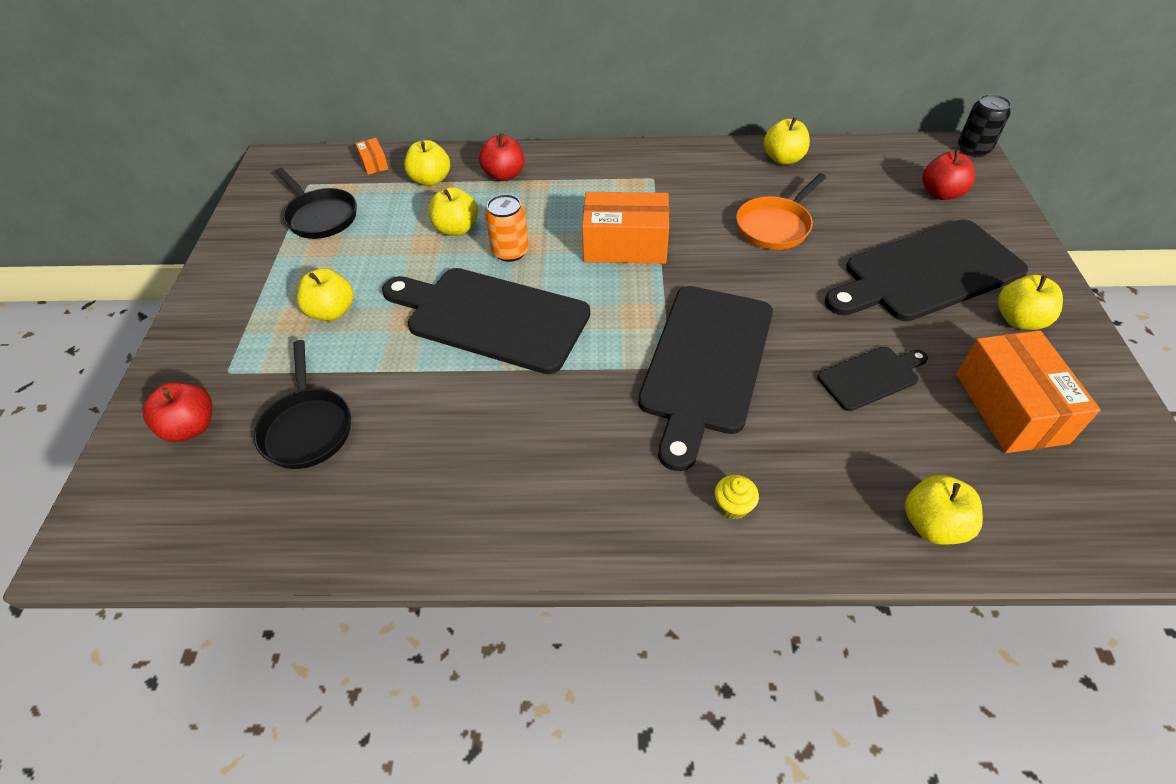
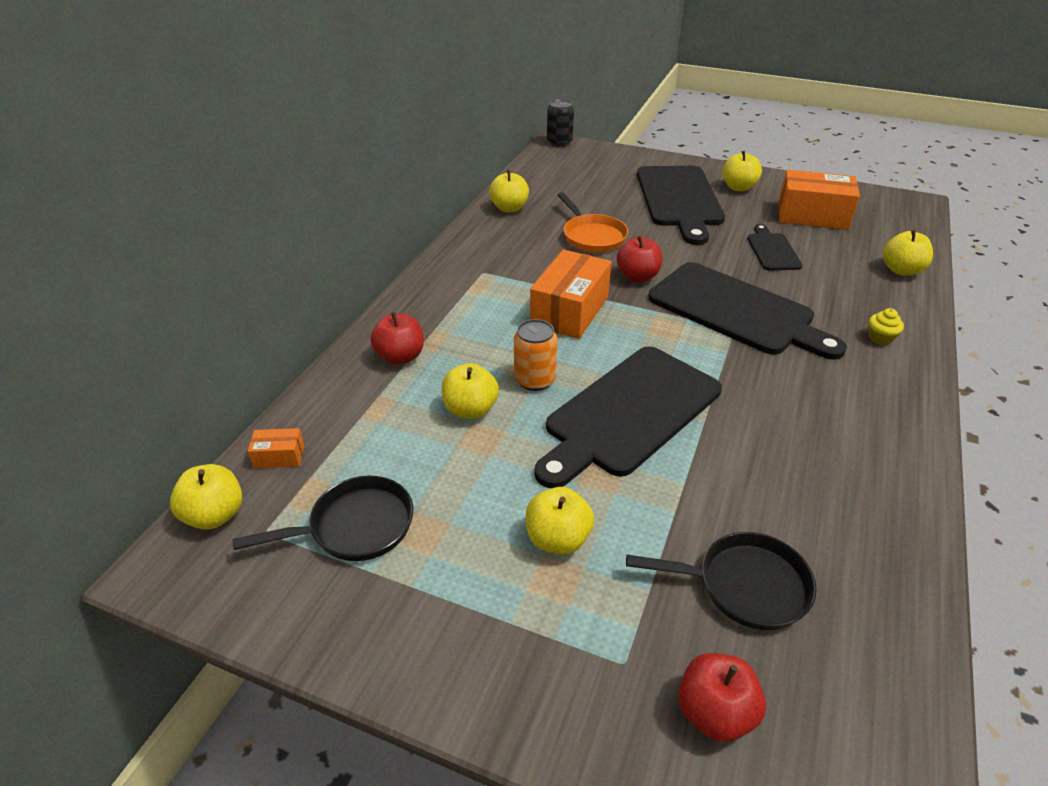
camera: 70 degrees left, 10 degrees down
yellow apple [404,140,450,186] -> yellow apple moved to [170,464,242,530]
red apple [922,150,975,200] -> red apple moved to [617,236,663,282]

